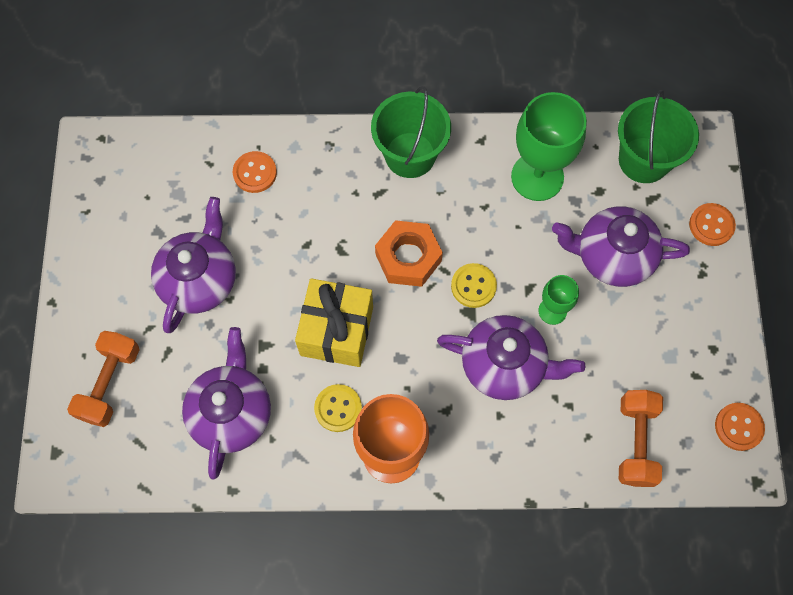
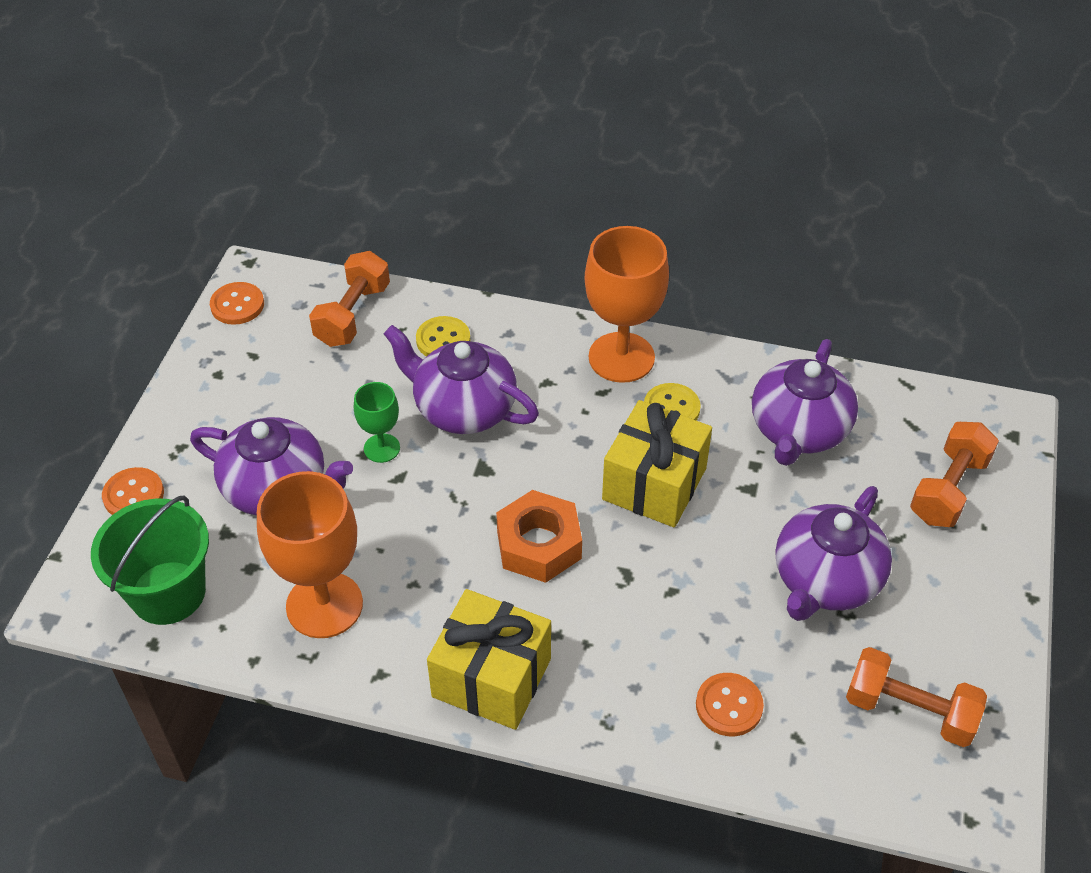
camera: 165 degrees left, 20 degrees down
green bucket [371,86,451,178] -> yellow gift [427,589,551,730]
yellow button [451,263,497,308] -> yellow button moved to [416,316,470,357]
green goblet [511,92,587,201] -> orange goblet [257,471,363,638]
none -> orange dumbbell [846,647,987,747]

